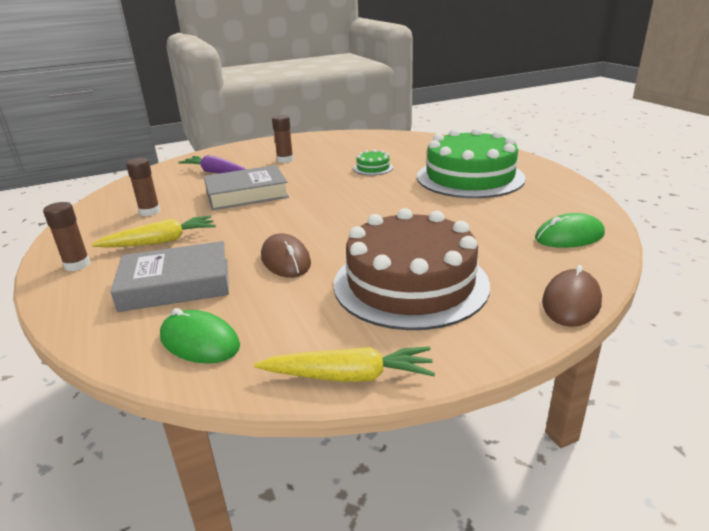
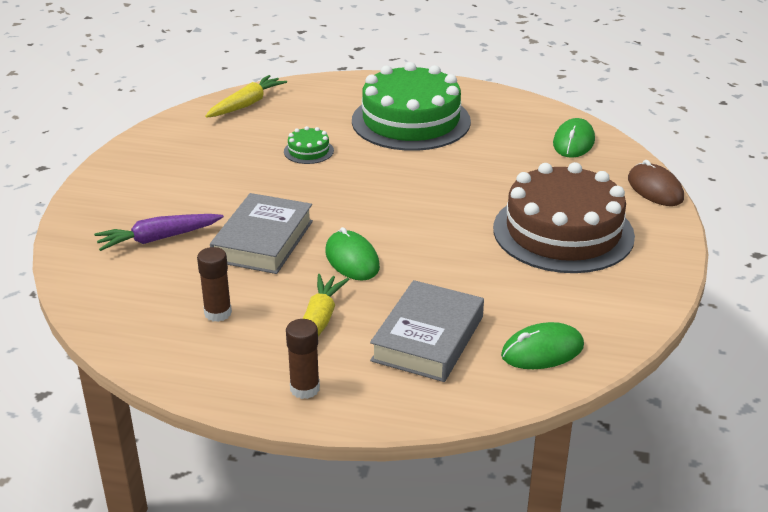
camera: 55 degrees left, 5 degrees up
yellow carrot [254,347,435,382] -> yellow carrot moved to [205,75,287,118]
brown mouse [261,234,311,278] -> none
brown glue stick [272,115,294,163] -> none
none -> green mouse [325,227,380,281]

